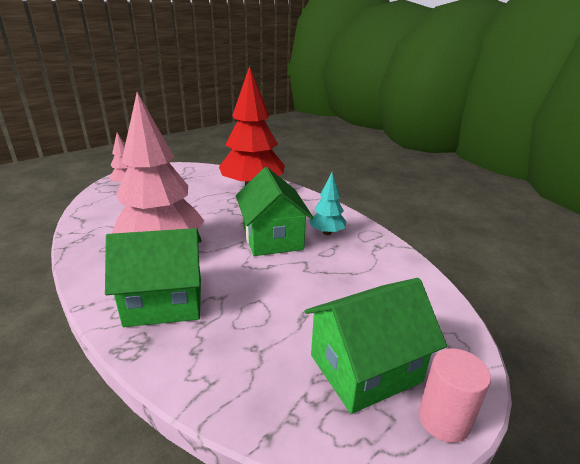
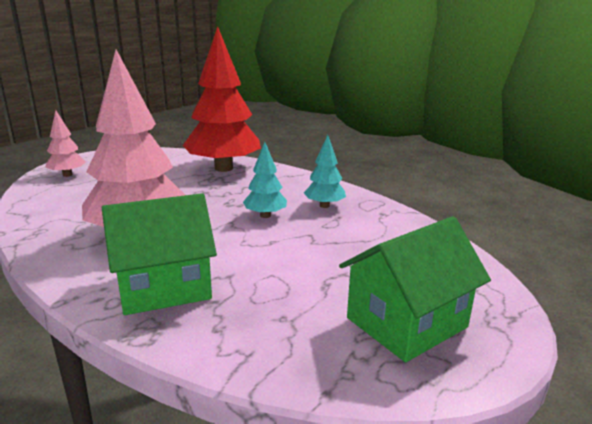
camera: 10 degrees left, 5 degrees down
green house [236,167,313,256] -> turquoise tree [243,142,287,218]
pink cylinder [419,348,491,443] -> none

